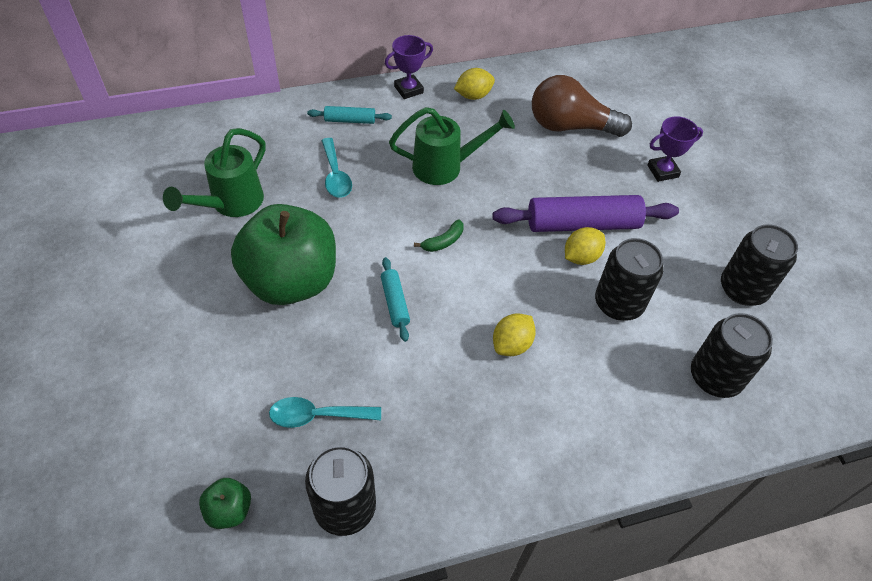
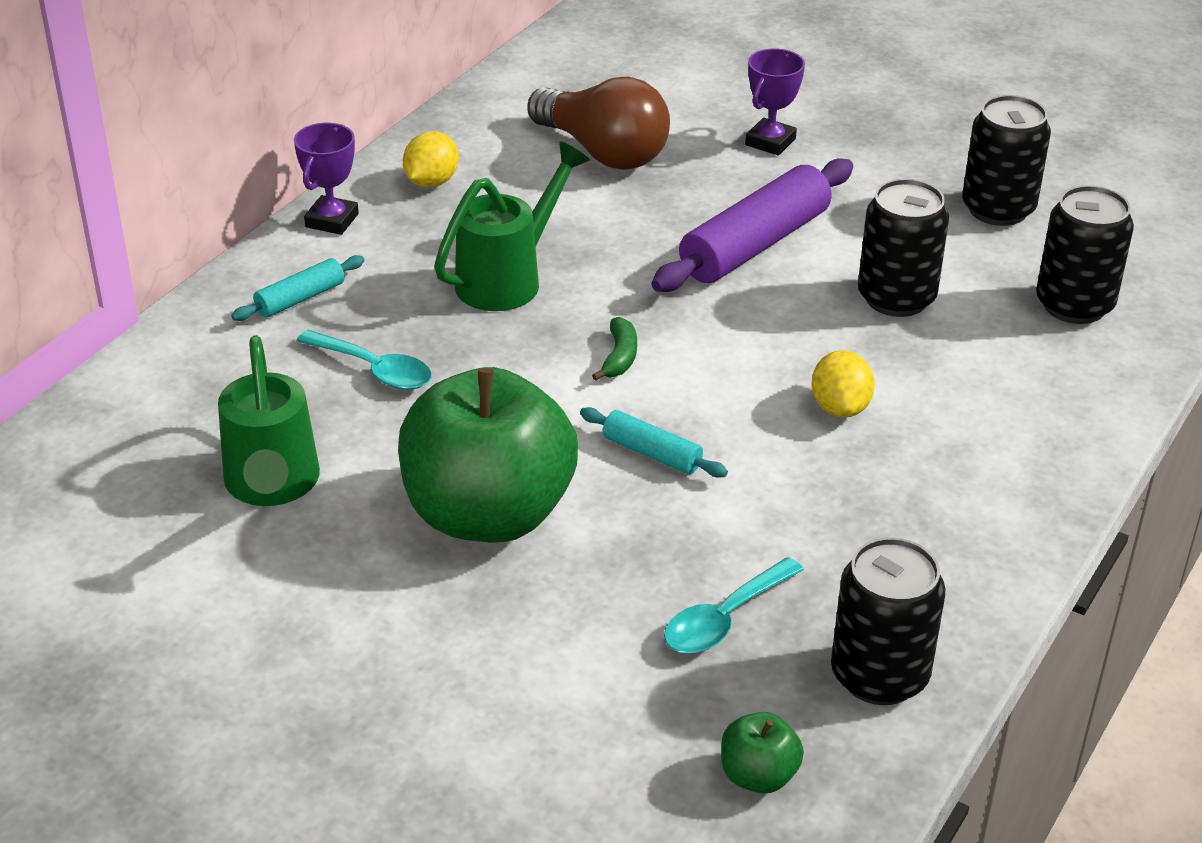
camera: 40 degrees left, 15 degrees down
brown light bulb [532,75,632,137] -> brown light bulb turned 105 degrees counterclockwise [527,77,670,170]
yellow lemon [565,227,605,265] -> none

